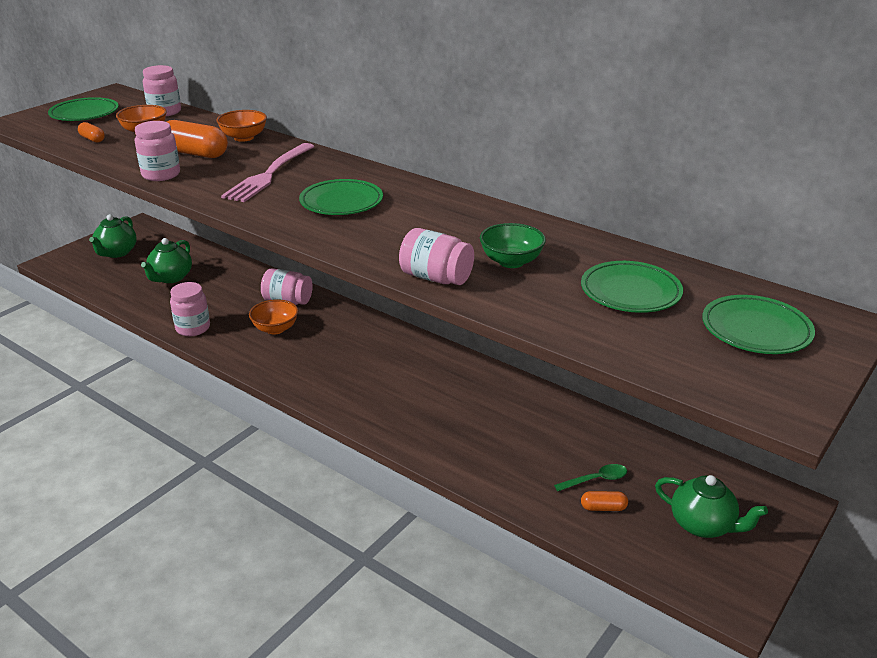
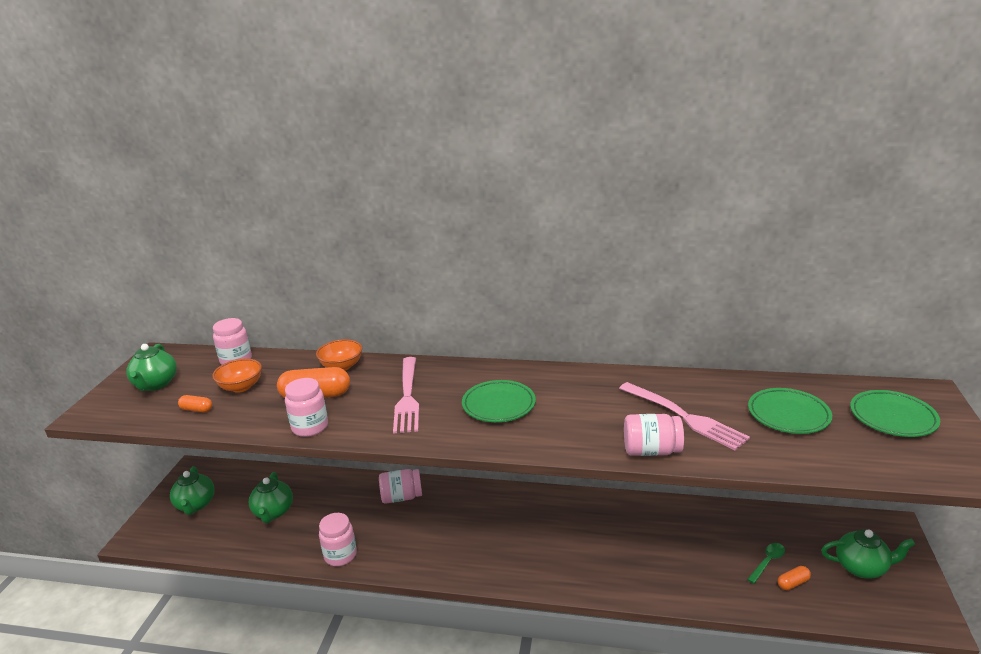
camera: 25 degrees left, 5 degrees down
green plate [48,97,119,121] -> green teapot [126,344,177,391]
orange bowl [249,299,298,334] -> none
green bowl [480,223,546,268] -> pink fork [619,382,750,450]

